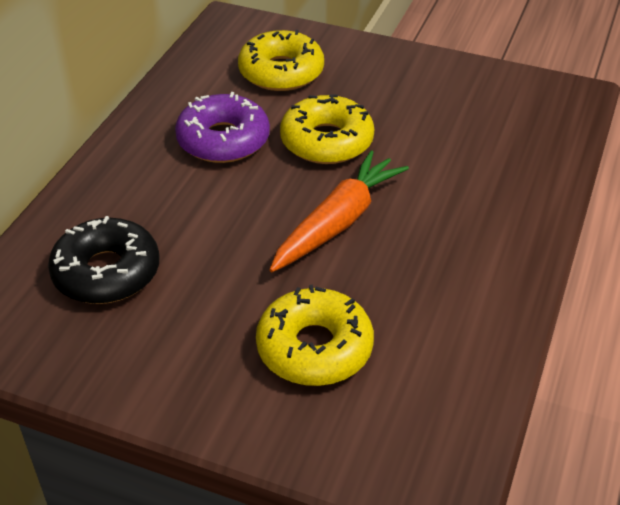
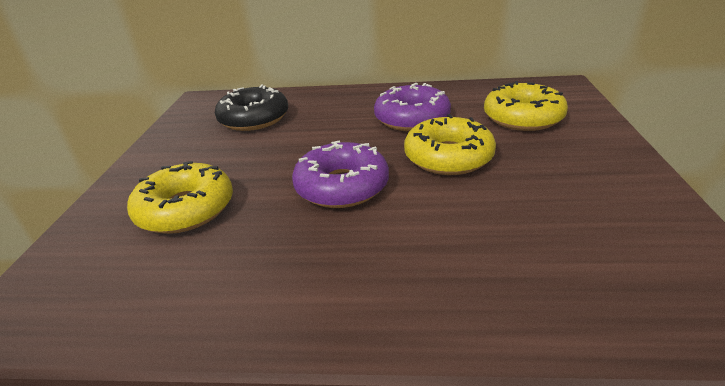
camera: 75 degrees right, 10 degrees down
orange carrot [269,150,409,272] -> purple donut [292,141,389,208]

